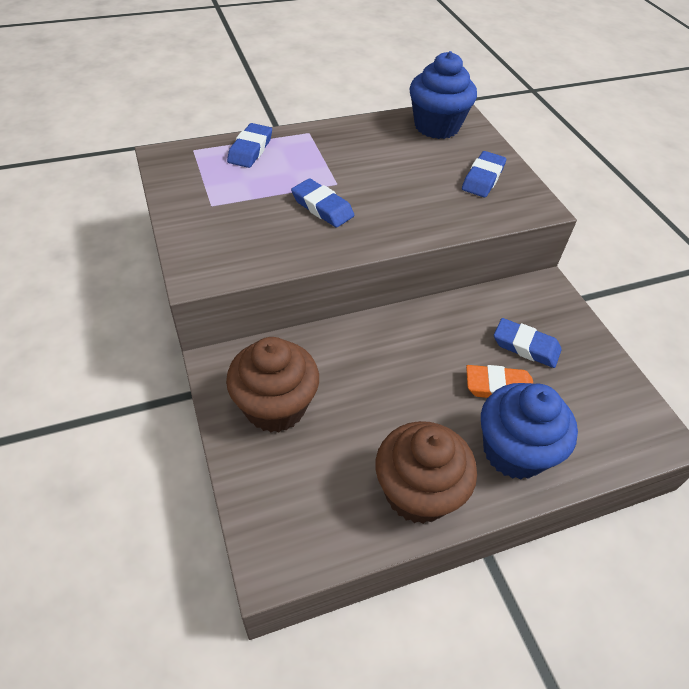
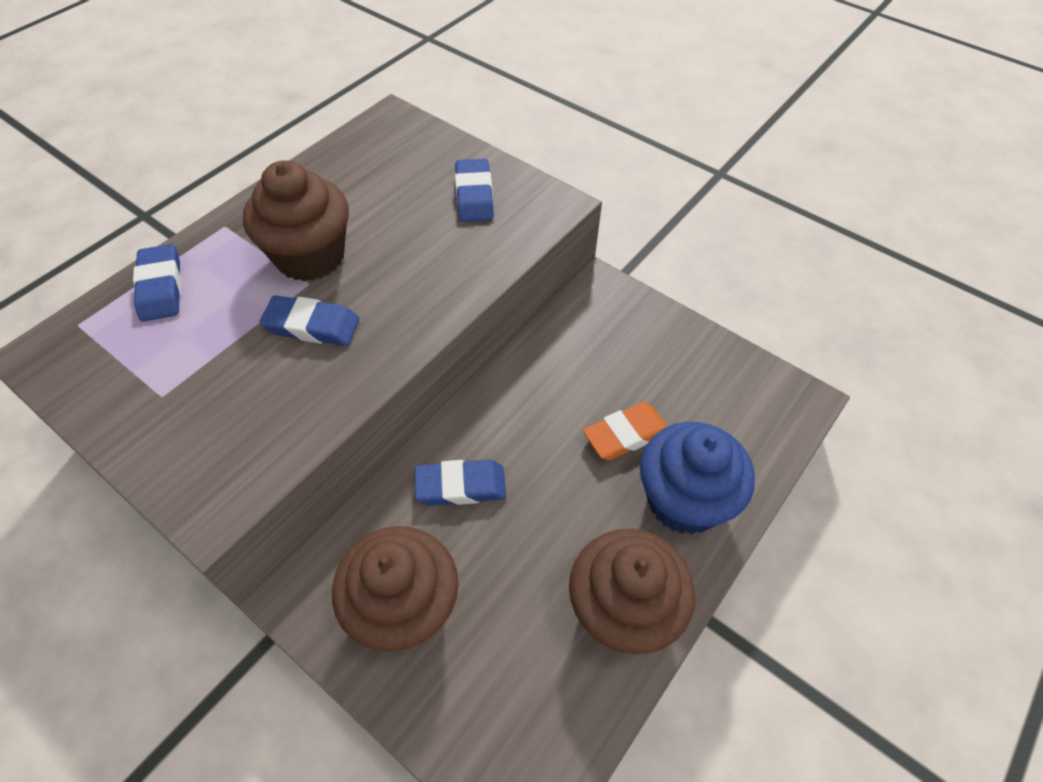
camera: 30 degrees left, 5 degrees up
blue cupcake [410,51,477,139] -> none
blue eraser [494,318,562,368] -> blue eraser moved to [415,459,506,506]
none -> brown cupcake [243,160,349,281]

